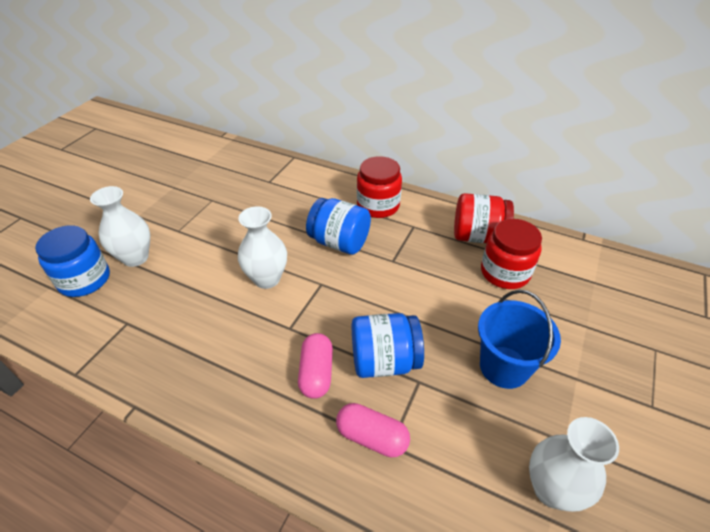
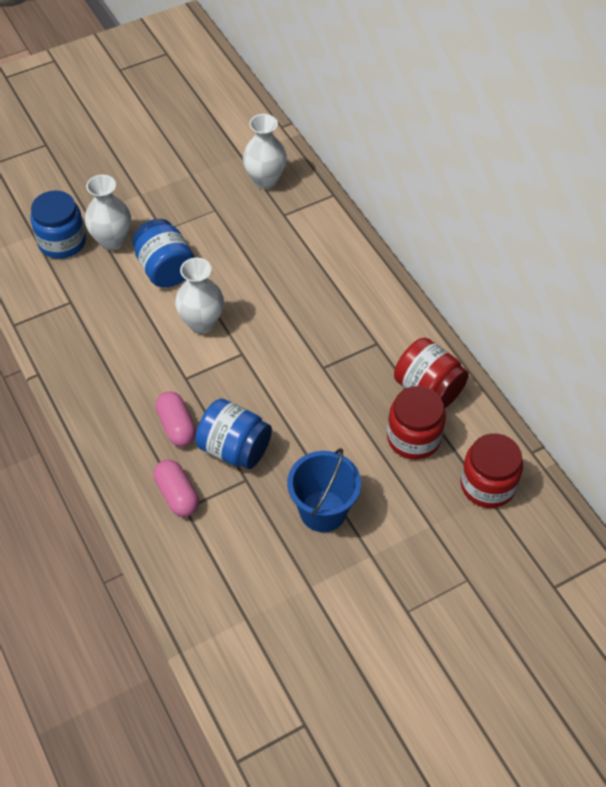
camera: 35 degrees right, 10 degrees up
pink capsule [298,333,333,399] -> pink capsule turned 60 degrees counterclockwise [155,391,196,447]
blue jar [306,198,371,255] -> blue jar moved to [133,219,195,287]
red jar [357,156,402,218] -> red jar moved to [460,433,523,508]
white vase [529,417,619,512] -> white vase moved to [243,114,287,189]

